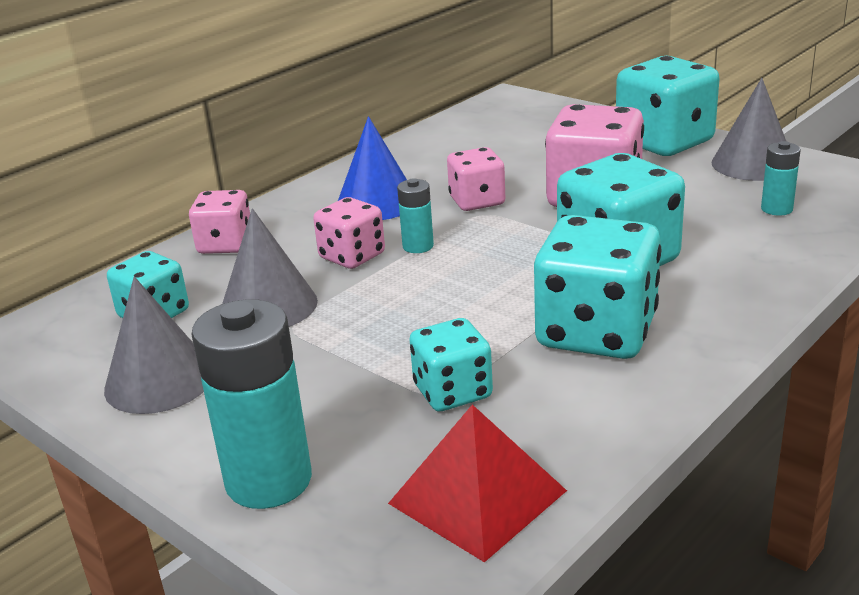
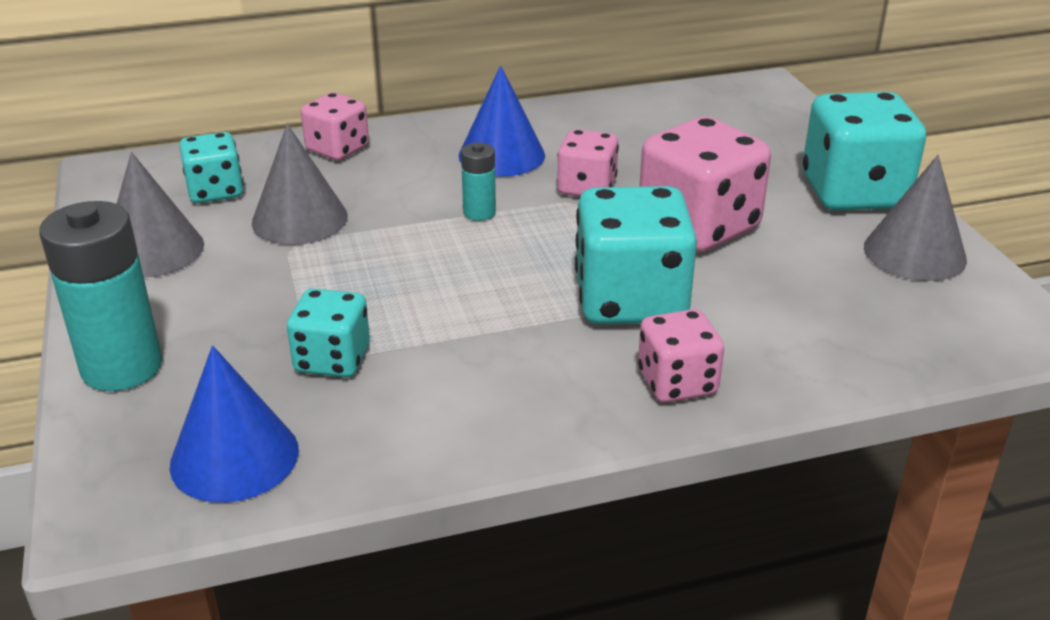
camera: 30 degrees right, 5 degrees up
pink dice [313,197,385,269] -> pink dice moved to [638,309,724,403]
red pyramid [388,404,567,562] -> blue cone [170,346,299,503]
turquoise dice [534,215,661,359] -> none
turquoise battery [761,141,801,216] -> none

